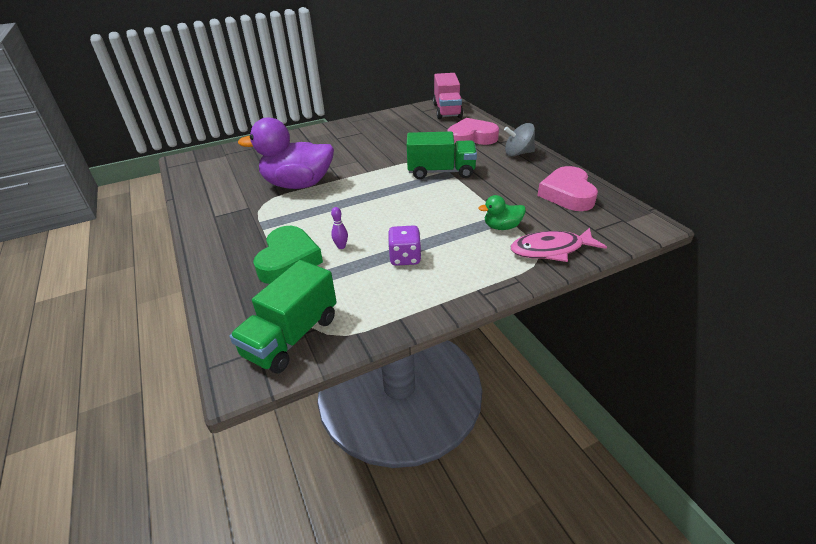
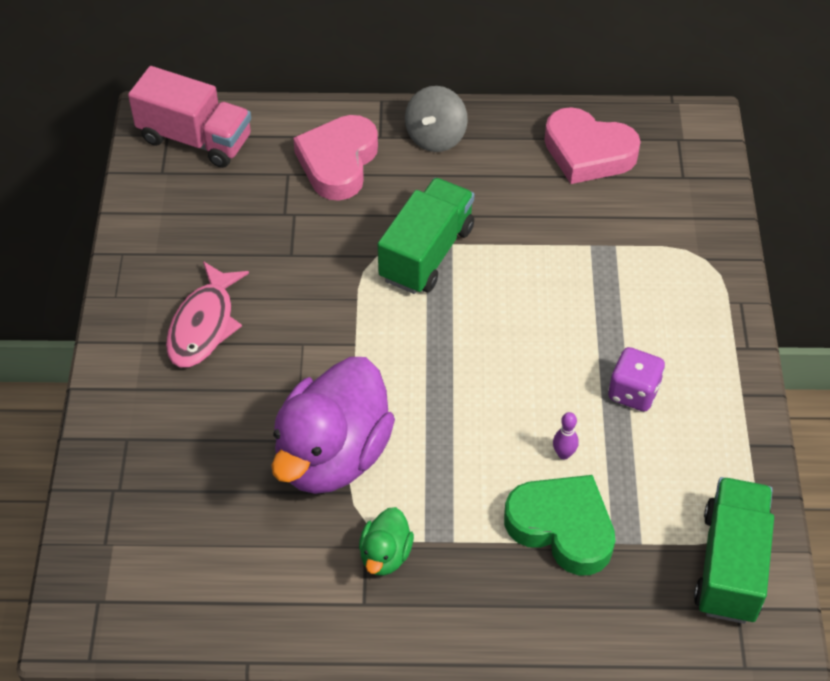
camera: 65 degrees left, 15 degrees up
green truck [230,260,337,374] -> green truck turned 135 degrees counterclockwise [694,477,774,624]
green duck [478,195,526,230] -> green duck moved to [359,507,414,576]
pink fish [511,228,607,262] -> pink fish moved to [166,261,249,368]

